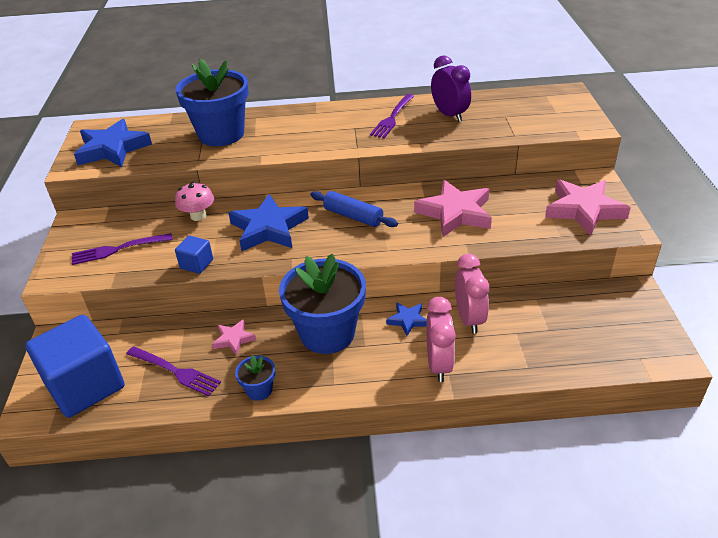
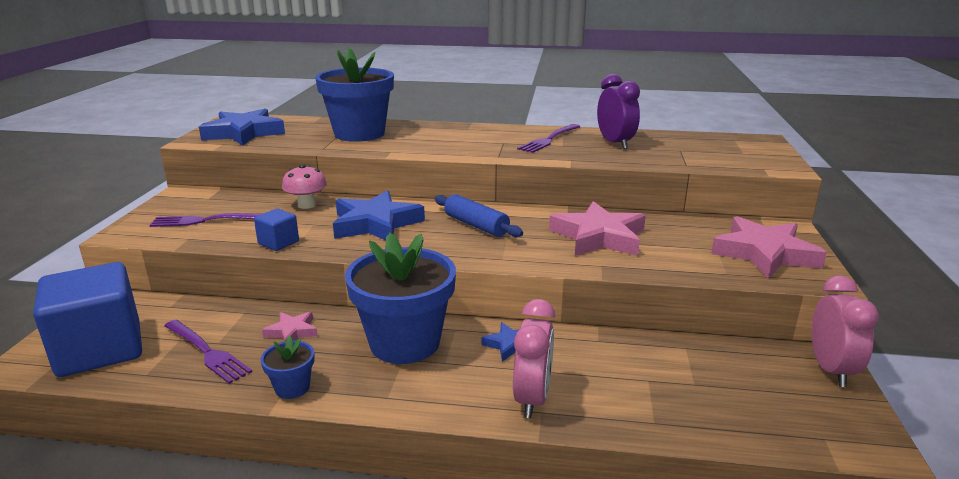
camera: 10 degrees right, 15 degrees down
pink clock [455,254,489,334] -> pink clock moved to [812,275,879,387]

